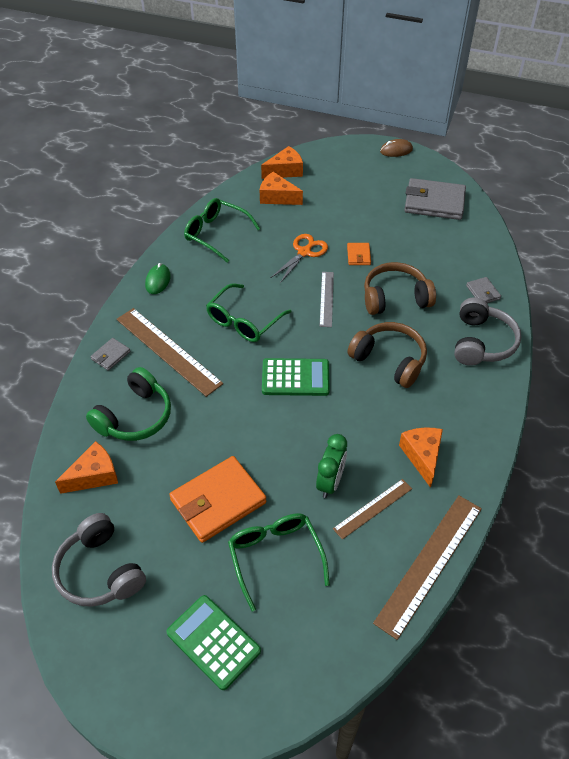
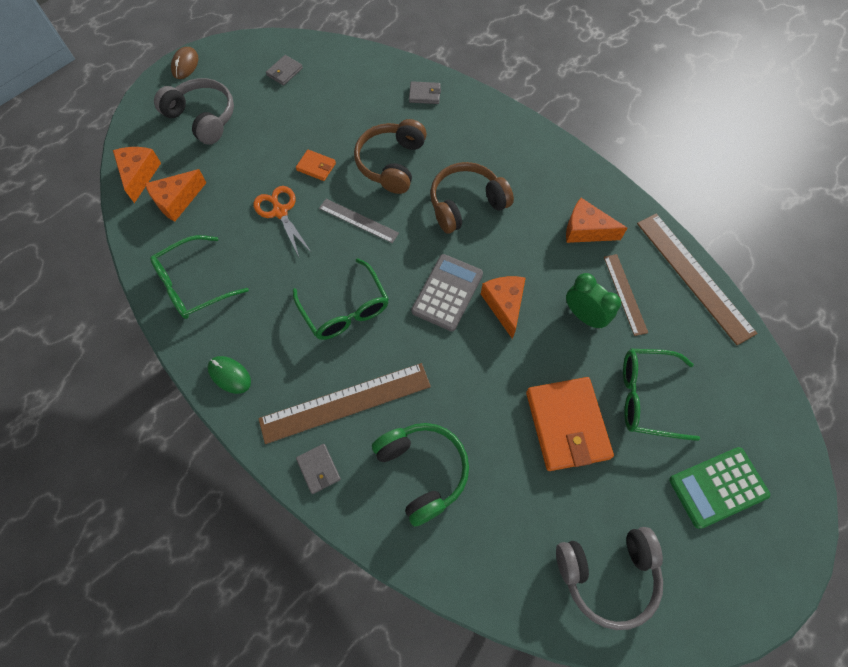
camera: 65 degrees left, 15 degrees up
orange cheese [55,441,118,494] -> orange cheese moved to [481,276,526,339]
green calculator [262,358,330,396] -> grey calculator [411,254,483,331]
grey wallet [404,178,466,220] -> grey wallet [266,55,303,86], size x0.47
grey headphones [454,297,521,366] -> grey headphones moved to [154,78,234,145]

